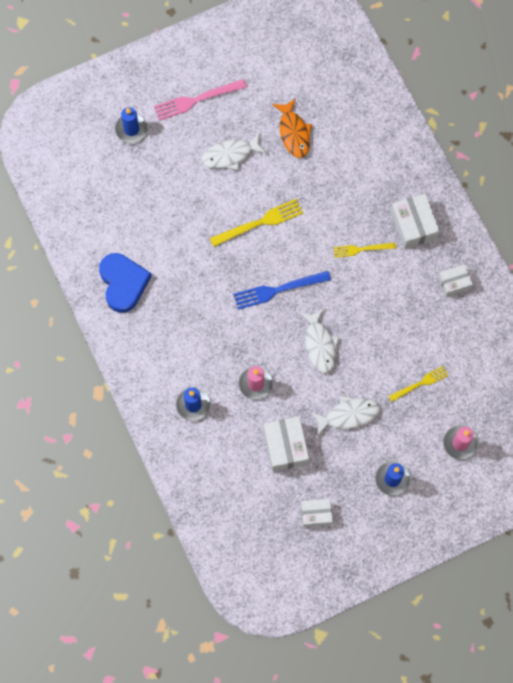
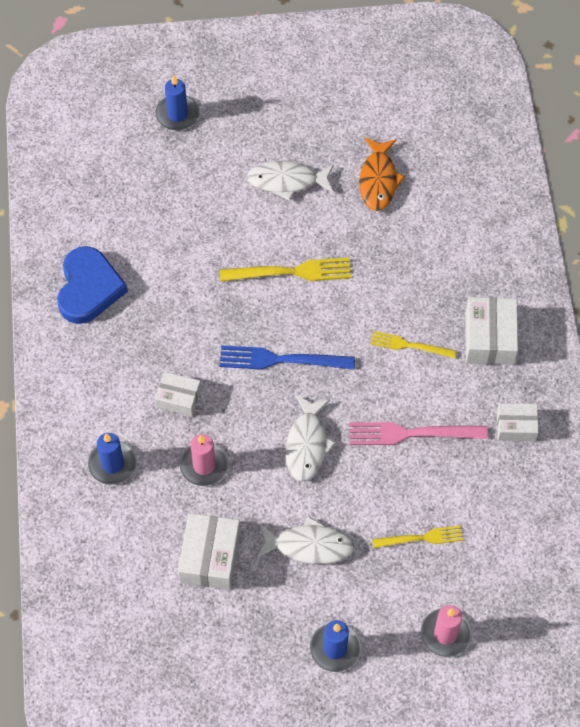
camera: 20 degrees right, 10 degrees down
pink fork [154,79,247,121] -> pink fork moved to [350,422,488,445]
white box [301,499,333,527] -> white box moved to [155,372,201,416]

